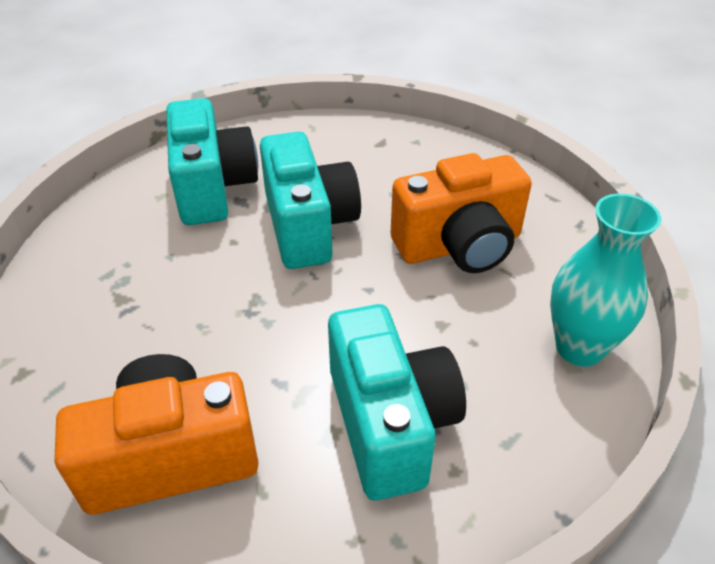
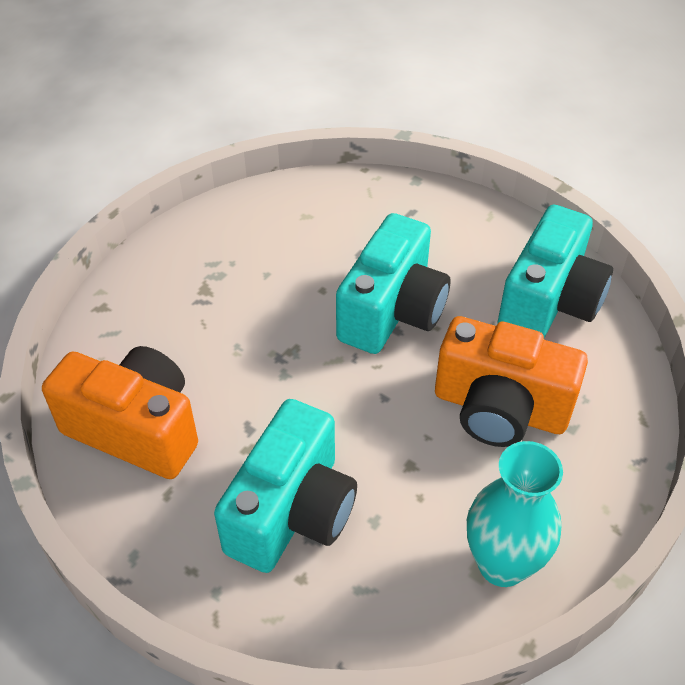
camera: 40 degrees right, 5 degrees up
turquoise camera [166,98,258,225] -> turquoise camera moved to [497,205,613,338]

